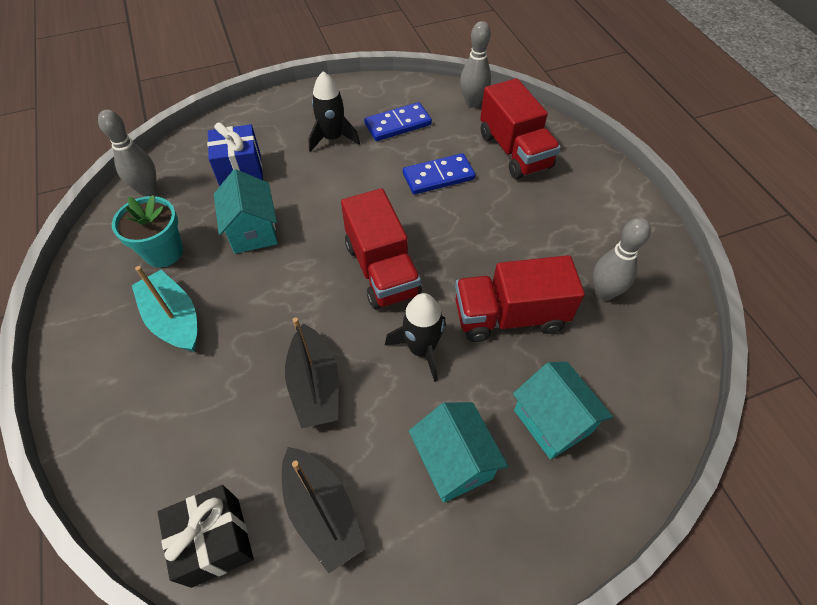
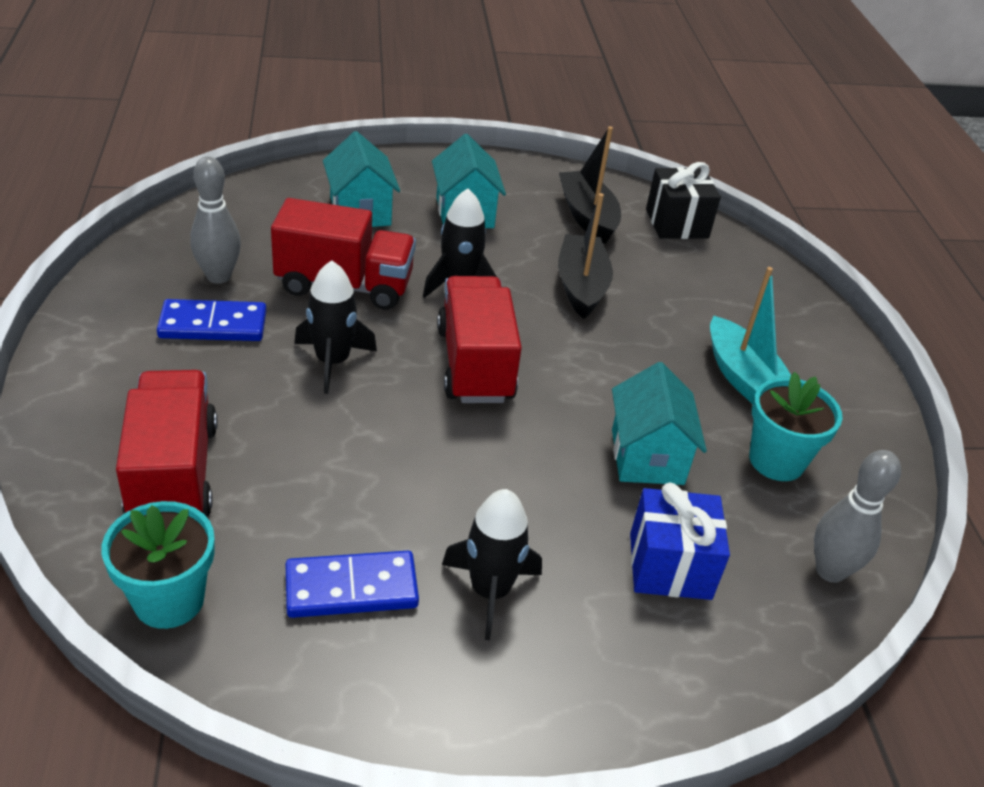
camera: 170 degrees left, 15 degrees down
blue domino [403,153,475,195] -> blue domino moved to [157,299,266,341]
grey bowling pin [460,21,491,108] -> turquoise flower pot [101,501,215,629]
none -> black rocket [294,260,377,394]

